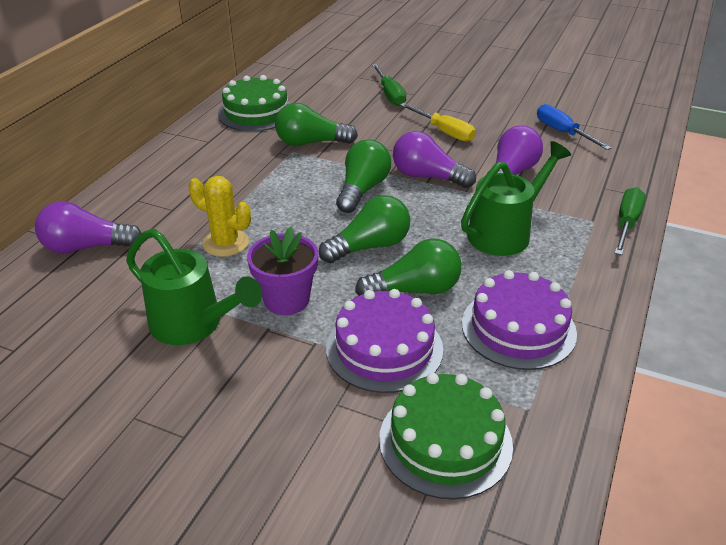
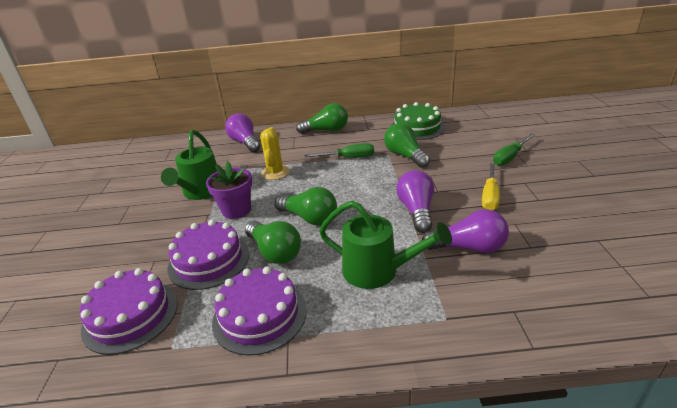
camera: 65 degrees right, 5 degrees down
green light bulb [336,139,391,213] -> green light bulb moved to [296,103,348,134]
green cake [379,373,513,499] -> purple cake [79,268,178,355]
blue screwdriver [537,104,611,150] -> none
green screwdriver [615,187,646,255] -> green screwdriver moved to [304,143,374,158]

